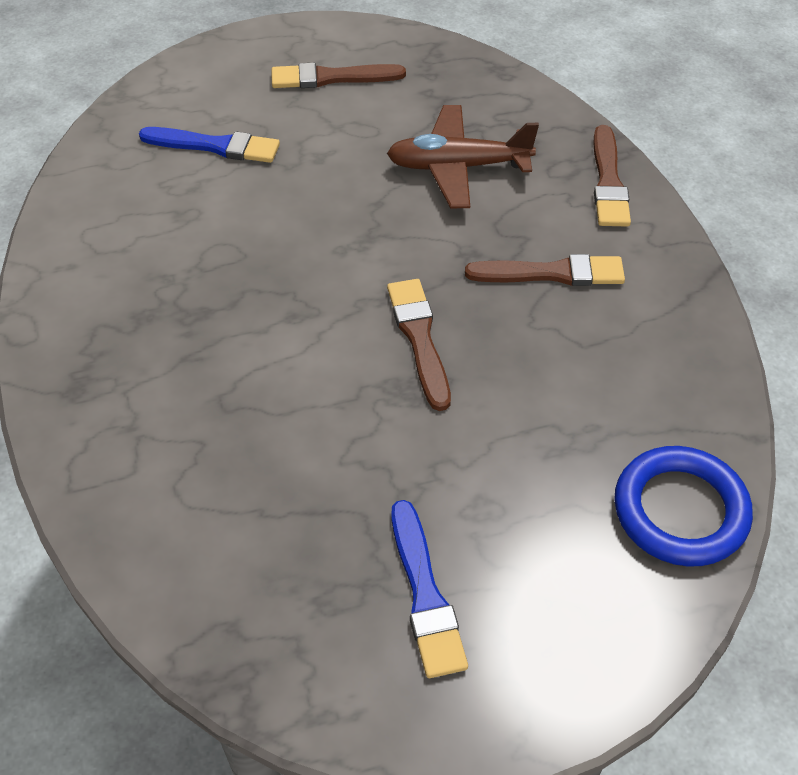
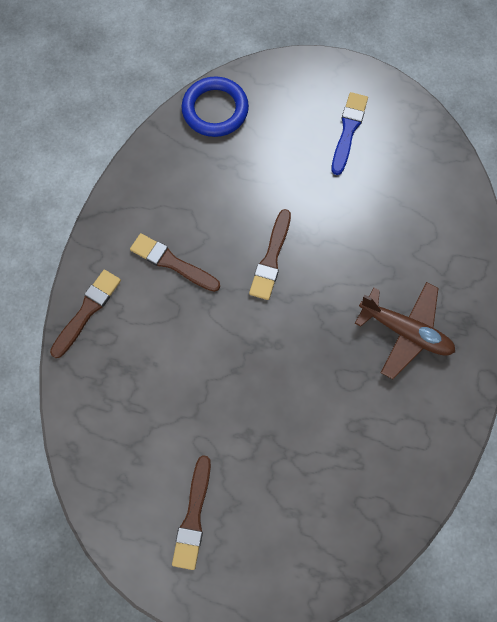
camera: 150 degrees left, 20 degrees up
blue brush [139,127,280,163] -> none
brown brush [271,63,406,88] -> brown brush turned 75 degrees clockwise [172,455,211,570]
brown plane [387,105,539,208] -> brown plane moved to [355,282,455,379]

